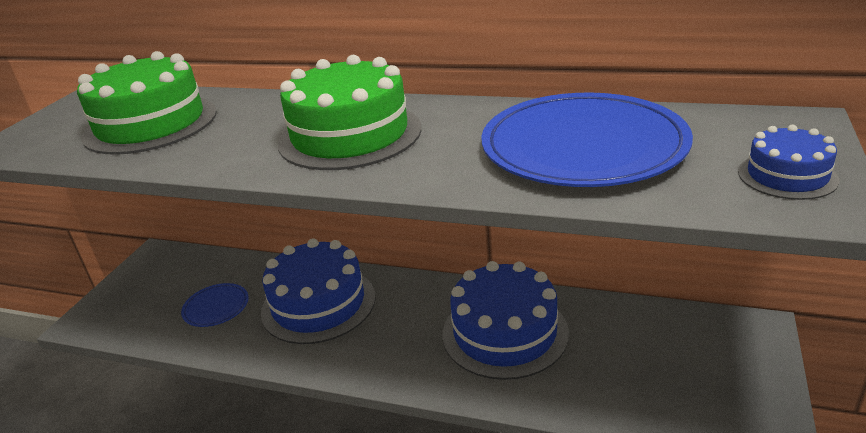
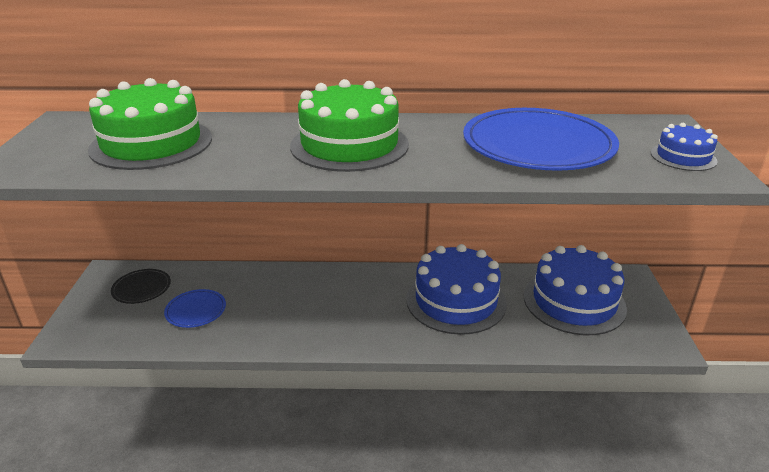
camera: 20 degrees left, 0 degrees up
blue cake [261,238,375,344] -> blue cake moved to [524,245,627,335]
none -> black plate [111,269,171,304]

